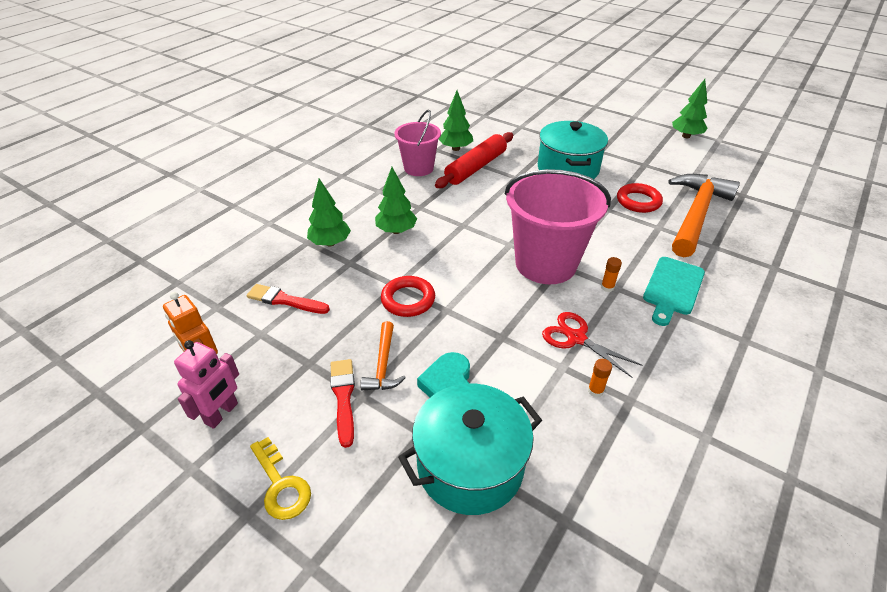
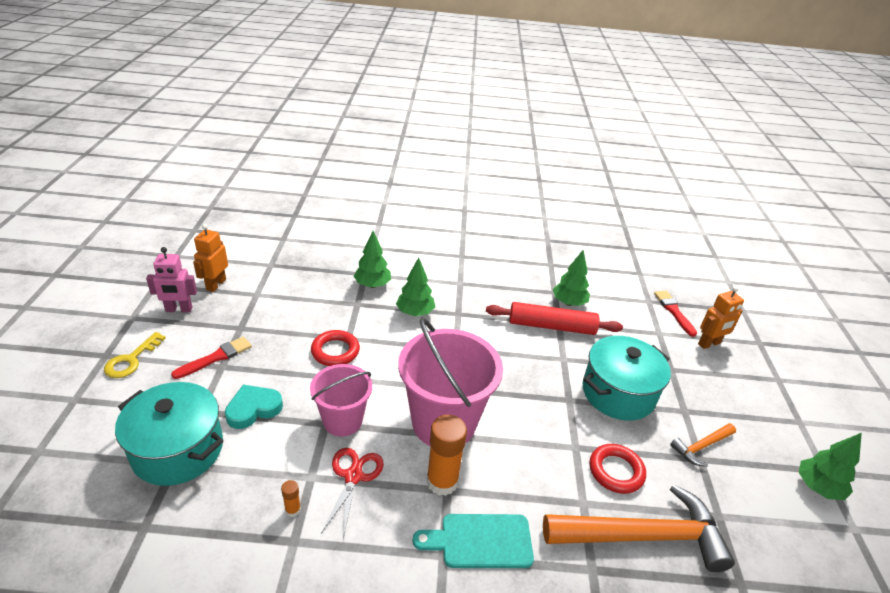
camera: 55 degrees right, 5 degrees down
red brush [247,284,330,314] -> red brush moved to [654,291,697,337]
orange hammer [360,321,406,390] -> orange hammer moved to [670,423,736,467]
pink bucket [394,110,441,176] -> pink bucket moved to [310,364,372,437]
orange glue stick [601,257,622,292] -> orange glue stick [427,415,467,496], size x2.22
none -> orange robot [698,286,744,349]

